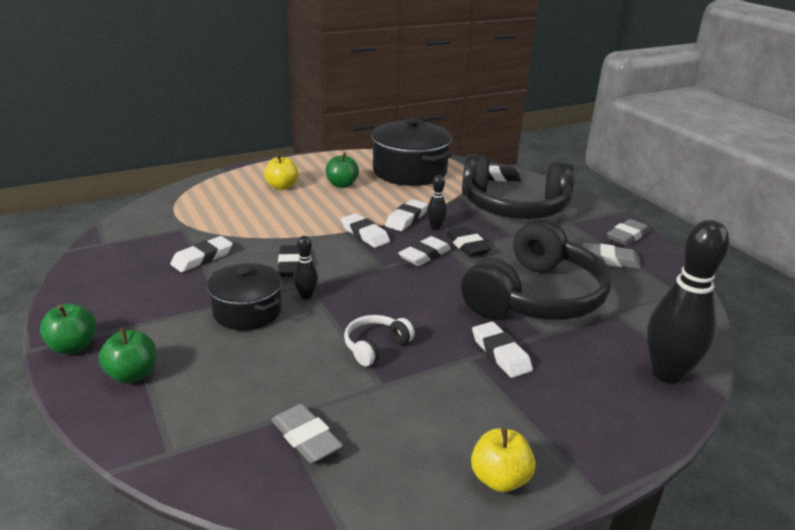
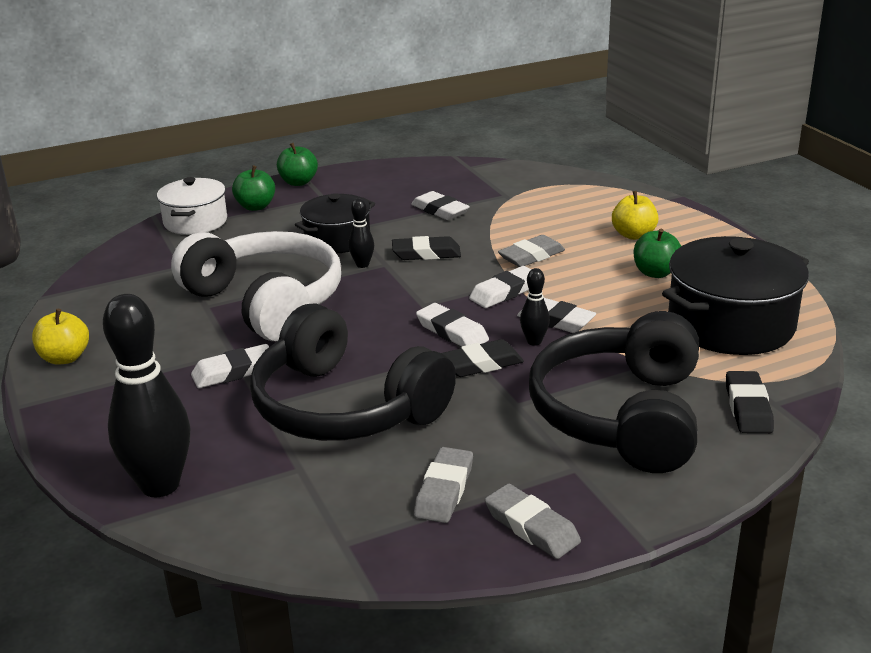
camera: 95 degrees right, 0 degrees up
grey eraser [271,404,343,463] -> grey eraser moved to [498,235,565,267]
white headphones [344,315,415,367] -> white headphones [171,231,341,341], size x2.40
none -> white pot [157,177,227,235]

